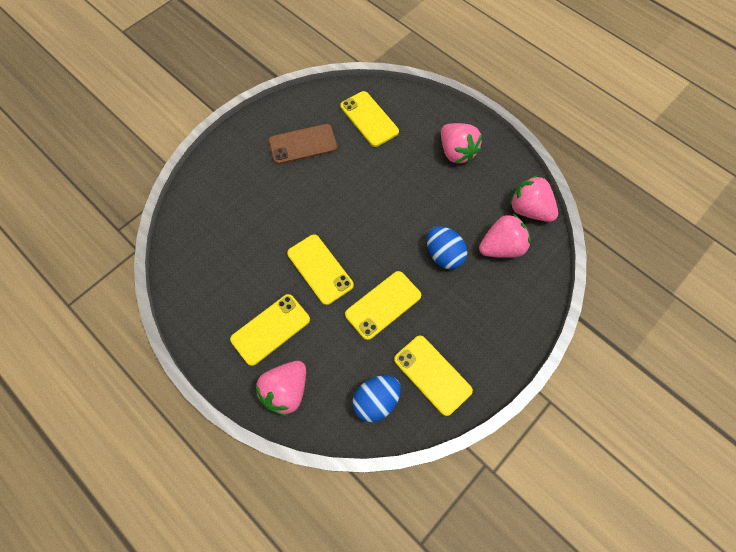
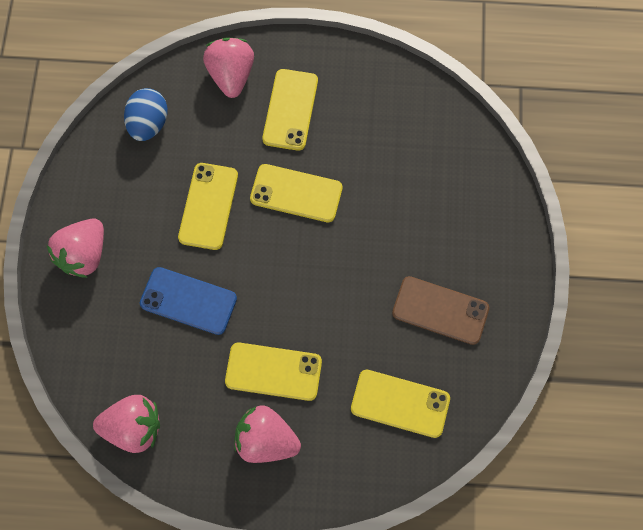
camera: 140 degrees right, 5 degrees up
brown phone [269,124,337,164] -> brown phone turned 75 degrees clockwise [392,276,489,345]
yellow phone [394,335,473,416] -> yellow phone moved to [225,342,322,401]
blue egg [427,226,467,269] -> blue phone [140,267,237,335]
pink strawberry [479,213,531,258] -> pink strawberry moved to [47,219,104,278]

